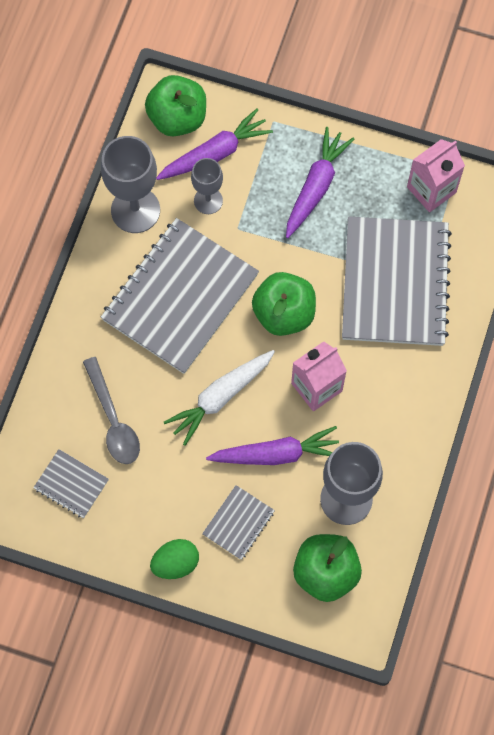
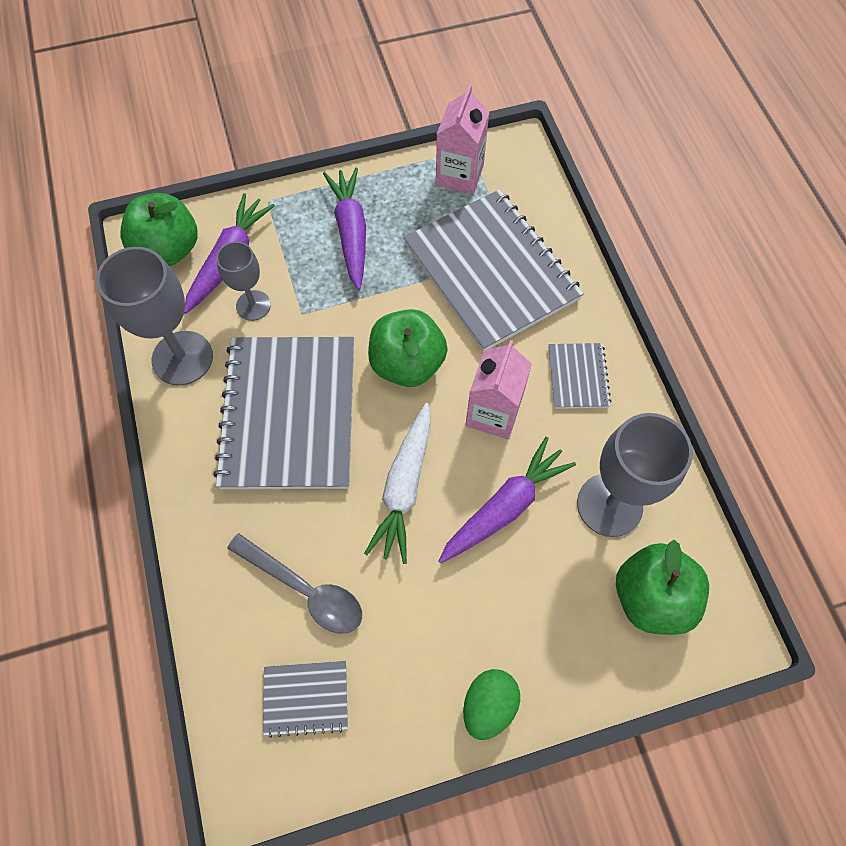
camera: 35 degrees left, 5 degrees down
grey notebook [202,485,275,560] -> grey notebook moved to [548,343,611,409]

